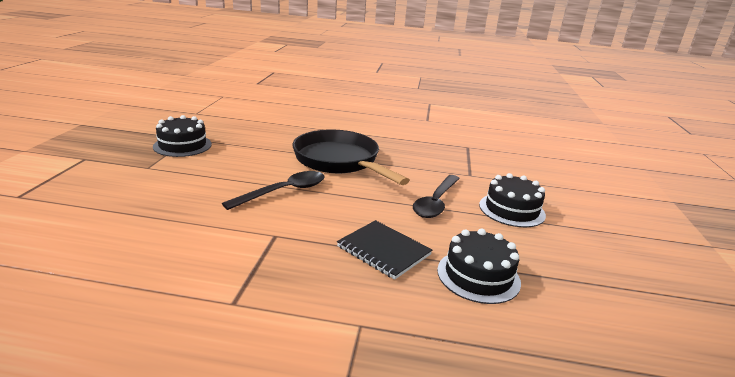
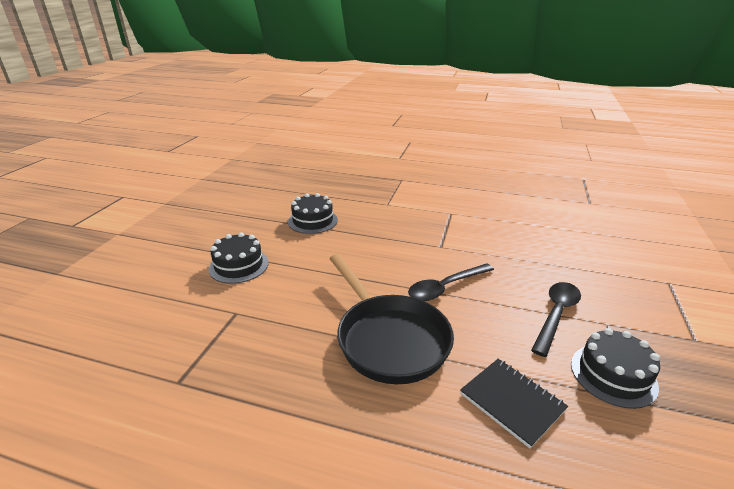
camera: 170 degrees left, 5 degrees up
black notebook [337,220,432,280] -> black notebook moved to [460,359,568,448]
black spoon [413,175,460,218] -> black spoon moved to [531,282,581,357]

